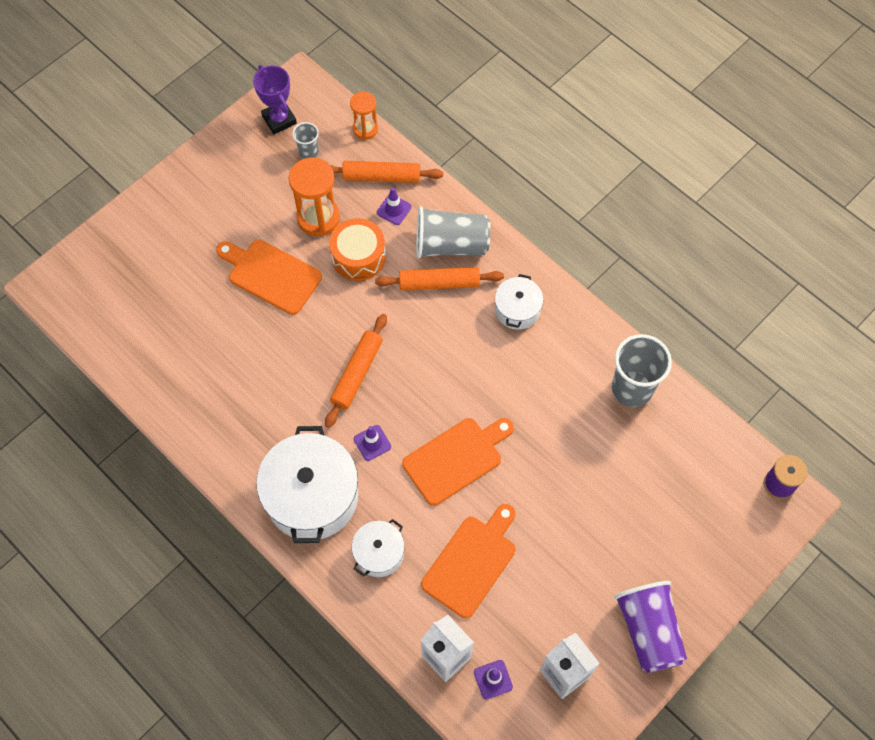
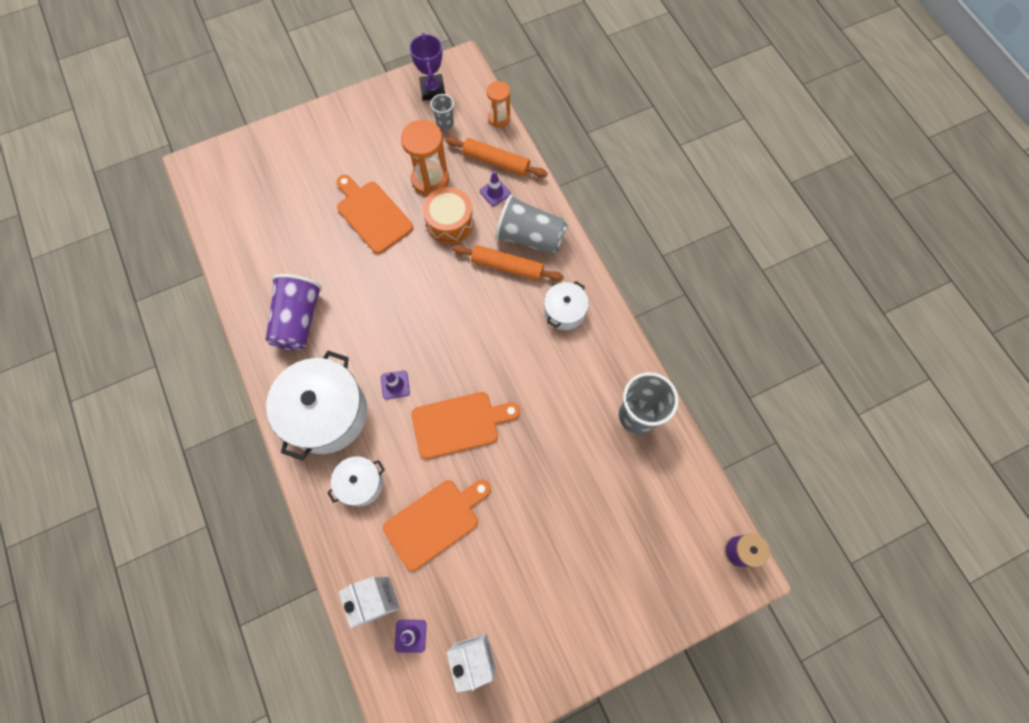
camera: 20 degrees right, 5 degrees up
orange rolling pin [325,314,387,428] -> none
purple cup [614,581,687,673] -> purple cup moved to [265,274,322,350]

